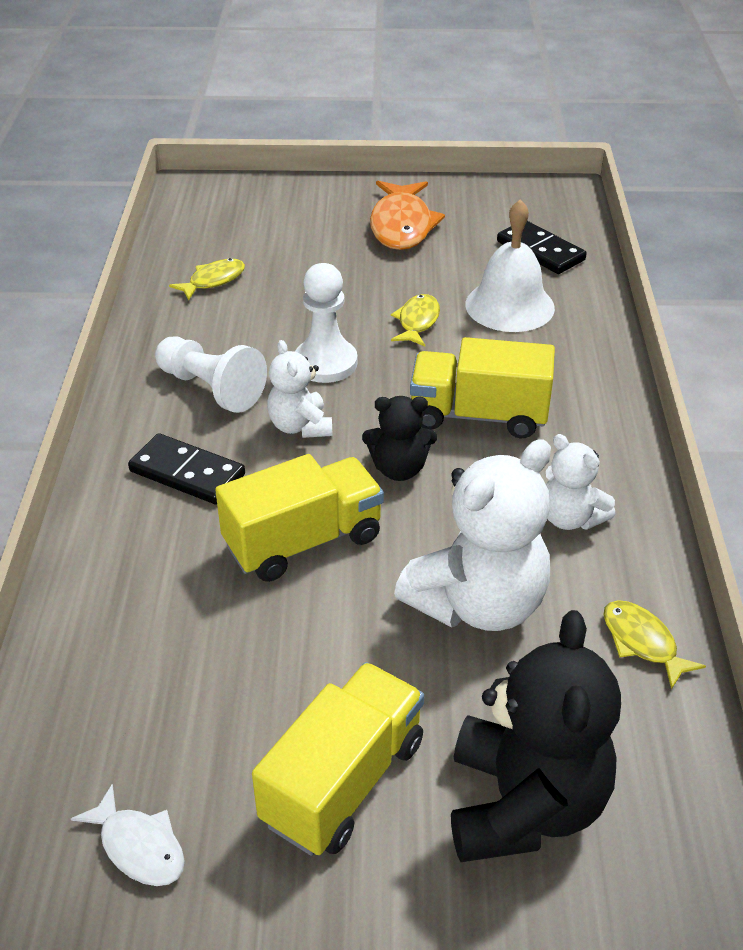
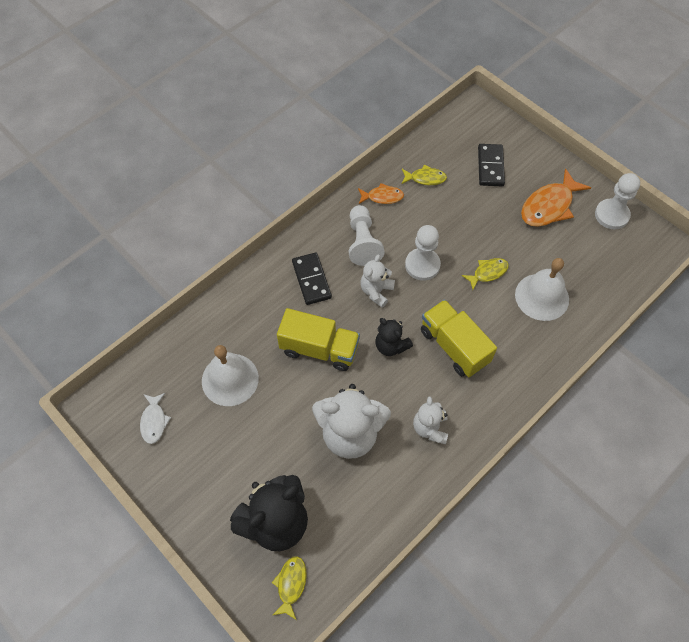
camera: 45 degrees right, 20 degrees up
yellow truck [252,662,424,856] -> none
black domino [497,221,587,274] -> black domino moved to [478,144,505,186]
yellow fish [603,600,706,690] -> yellow fish moved to [272,556,307,620]
none -> white bell [202,345,259,406]
none -> orange fish [358,183,404,204]
none -> white pawn [595,173,640,229]

